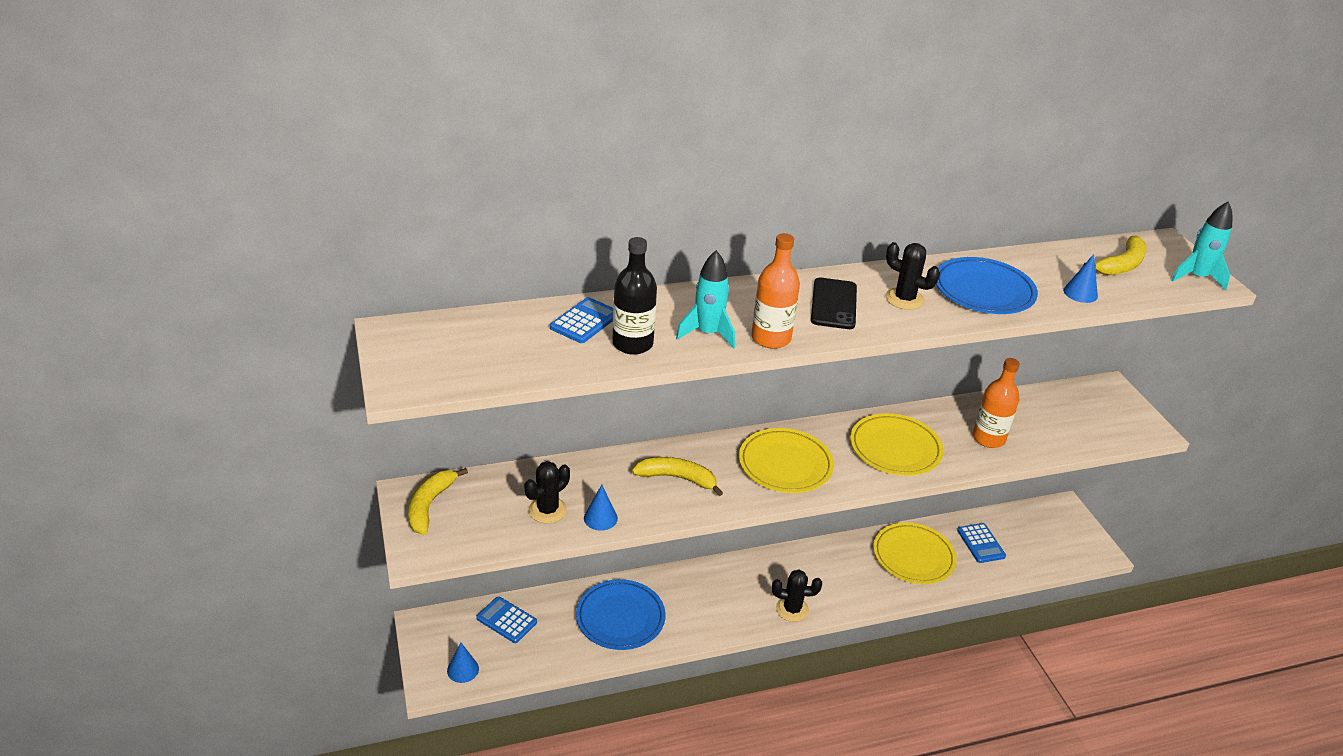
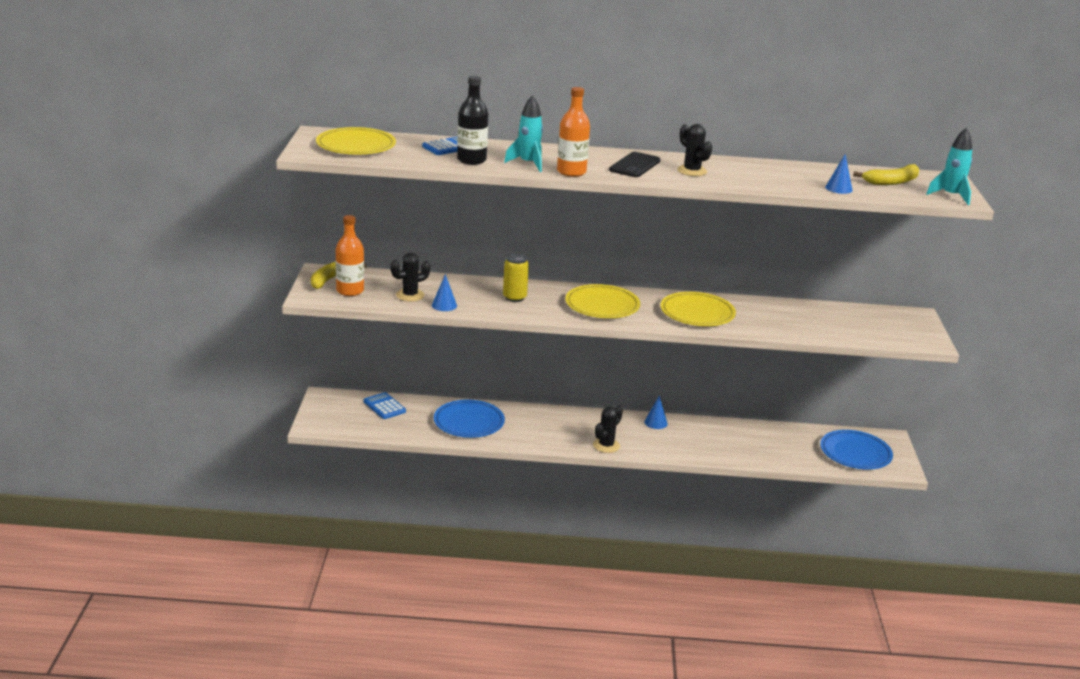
camera: 20 degrees right, 10 degrees down
blue cone [447,642,479,683] -> blue cone moved to [644,396,668,429]
yellow banana [632,457,723,496] -> yellow can [503,254,529,302]
black cactus [772,569,822,622] -> black cactus turned 75 degrees counterclockwise [593,406,623,453]
yellow plate [873,522,957,584] -> yellow plate moved to [316,127,396,154]
blue plate [936,257,1038,314] -> blue plate moved to [820,430,893,470]
blue calculator [957,523,1006,563] -> none
orange bottle [973,358,1020,448] -> orange bottle moved to [336,215,364,296]

